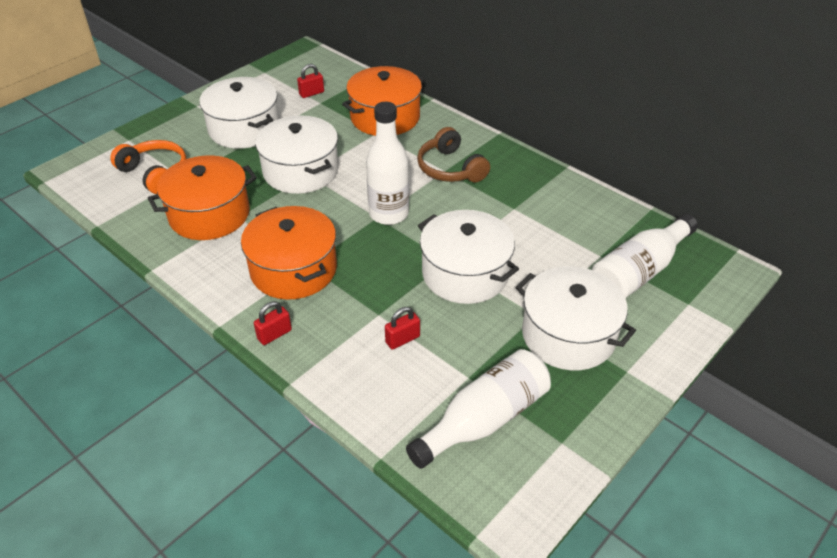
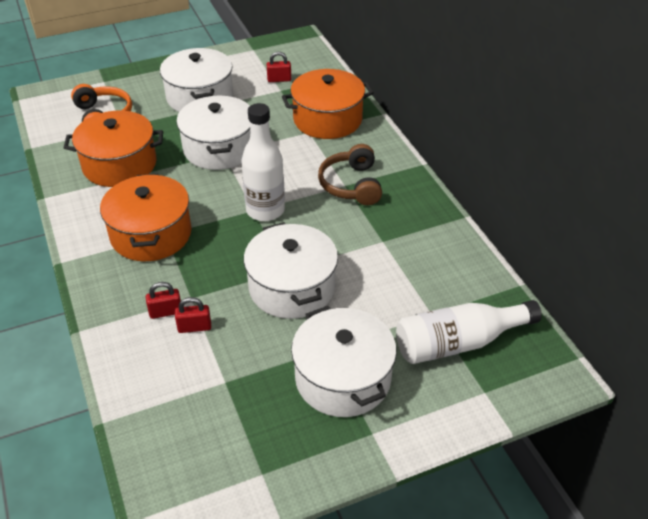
camera: 25 degrees right, 0 degrees up
red padlock [254,302,292,345] -> red padlock moved to [146,282,181,319]
white bottle [406,349,551,469] -> none

